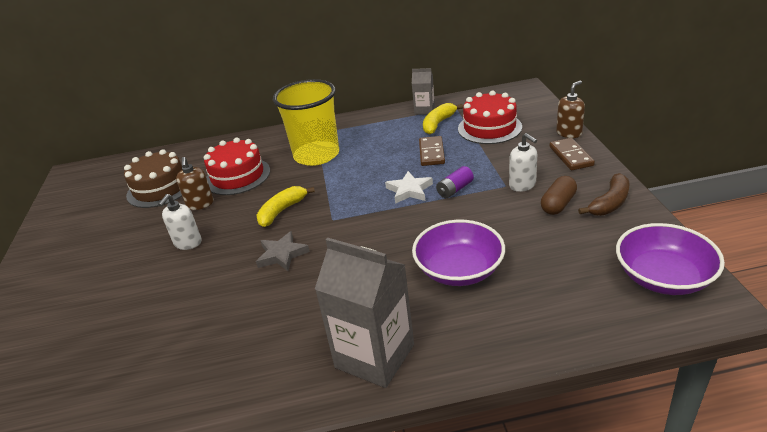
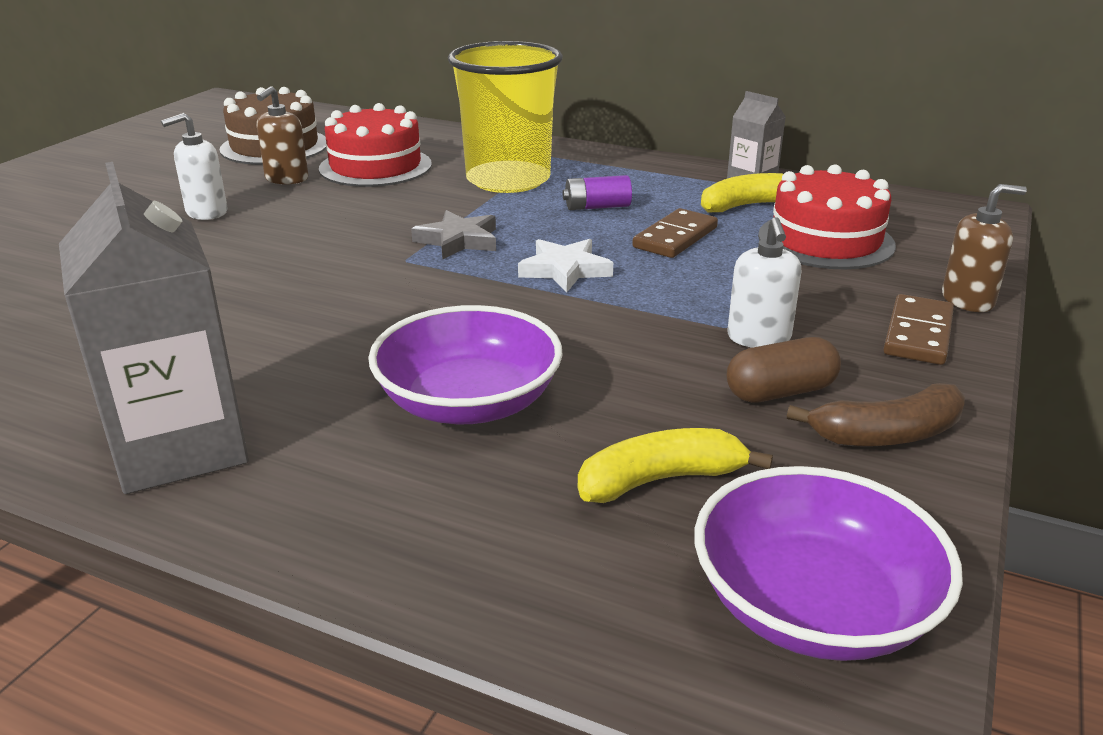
camera: 30 degrees right, 5 degrees down
grey star [256,231,310,271] -> grey star moved to [411,210,496,259]
yellow banana [257,186,315,227] -> yellow banana moved to [578,428,773,503]
purple battery [436,166,474,198] -> purple battery moved to [563,175,632,210]

